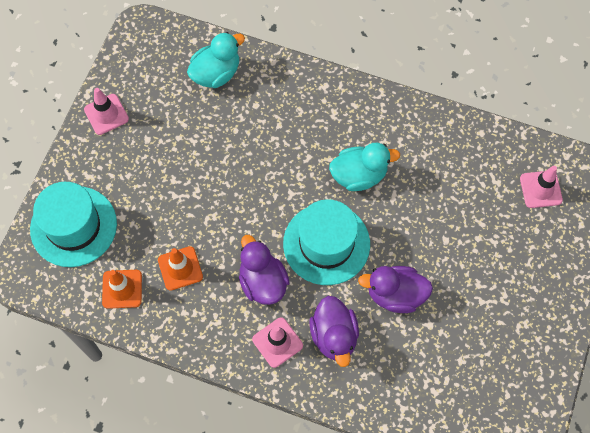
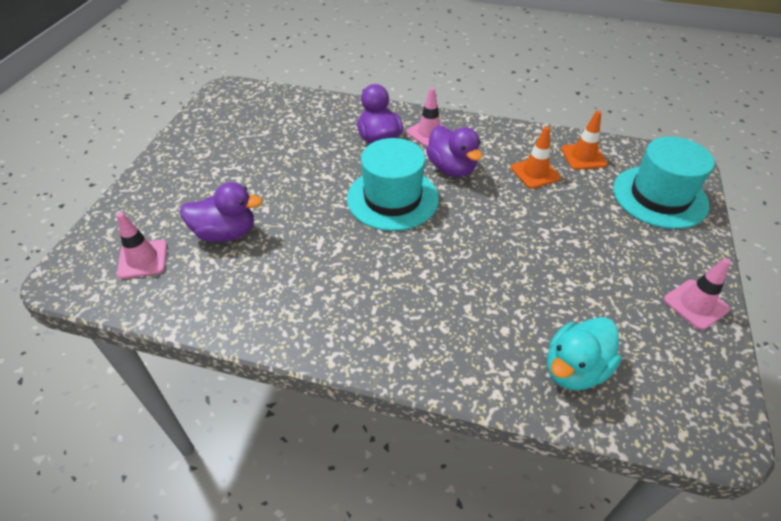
camera: 175 degrees right, 20 degrees down
turquoise duck [329,143,400,191] -> none
purple duck [358,266,433,313] -> purple duck moved to [180,182,263,242]

